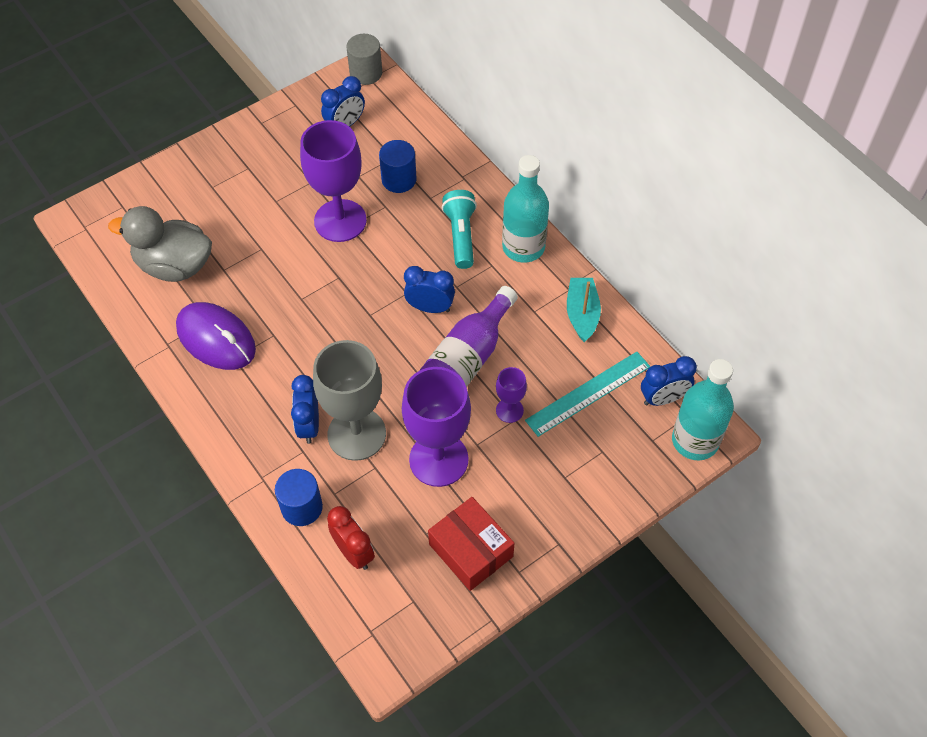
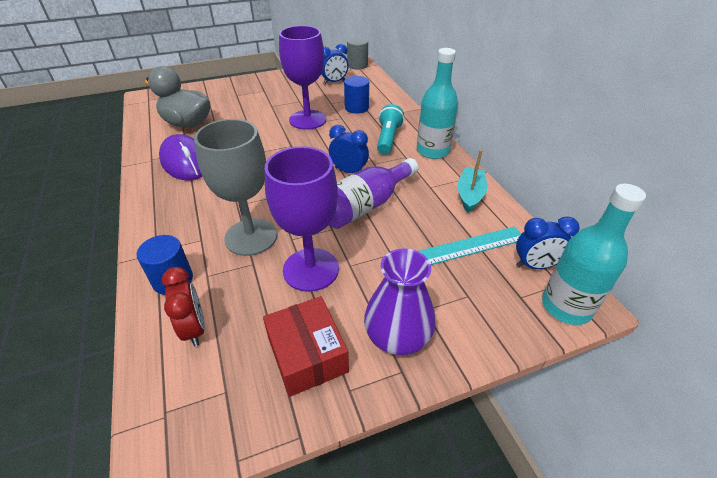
camera: 15 degrees right, 15 degrees down
blue clock [291,375,319,444] -> none
purple goblet [496,367,527,423] -> none
none -> purple vase [364,248,435,355]

